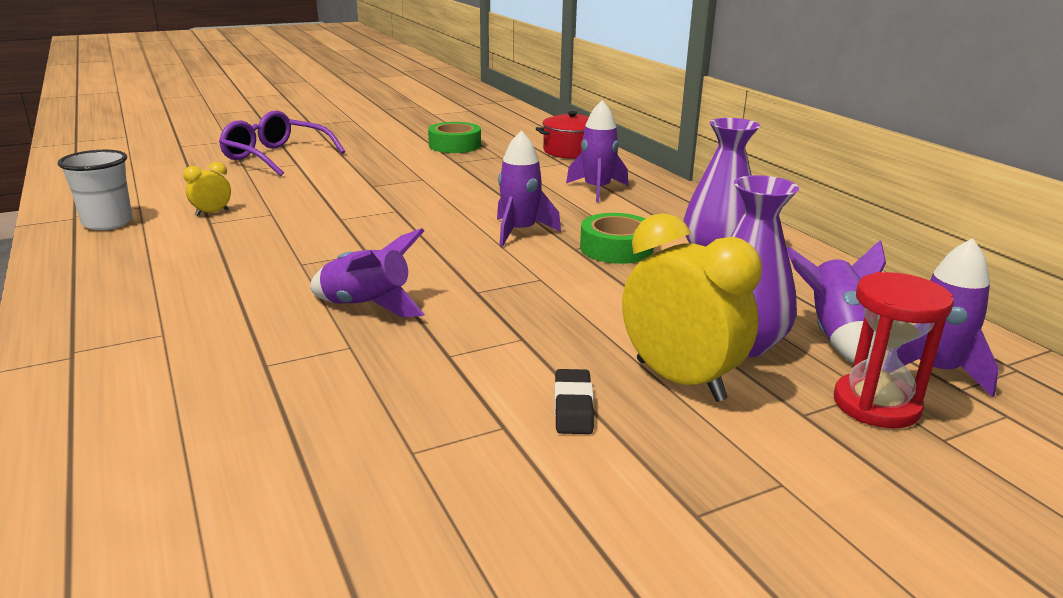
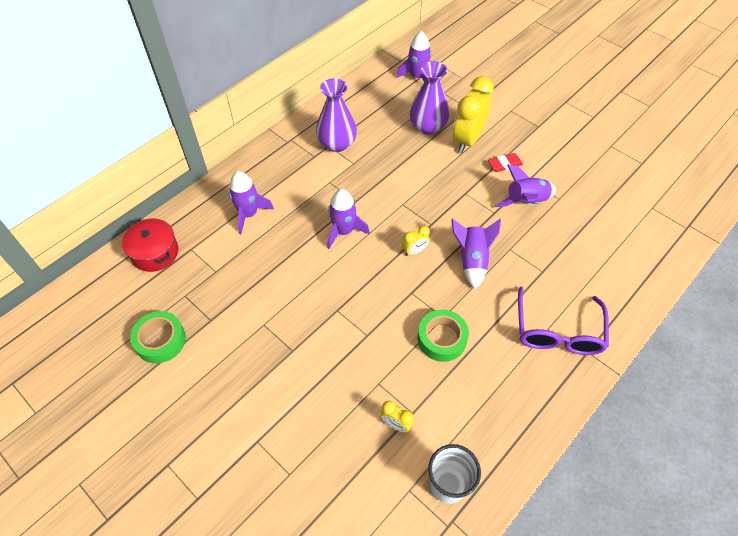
camera: 110 degrees left, 30 degrees up
purple glasses [219,111,345,176] -> purple glasses moved to [518,286,609,355]
black eraser [554,369,594,434] -> red eraser [488,153,523,172]
green tape [580,213,653,264] -> green tape moved to [417,310,469,362]
purple rocket [787,240,886,364] -> purple rocket moved to [495,164,556,207]
red hourglass [834,272,954,428] -> none
none -> yellow clock [402,226,430,256]

